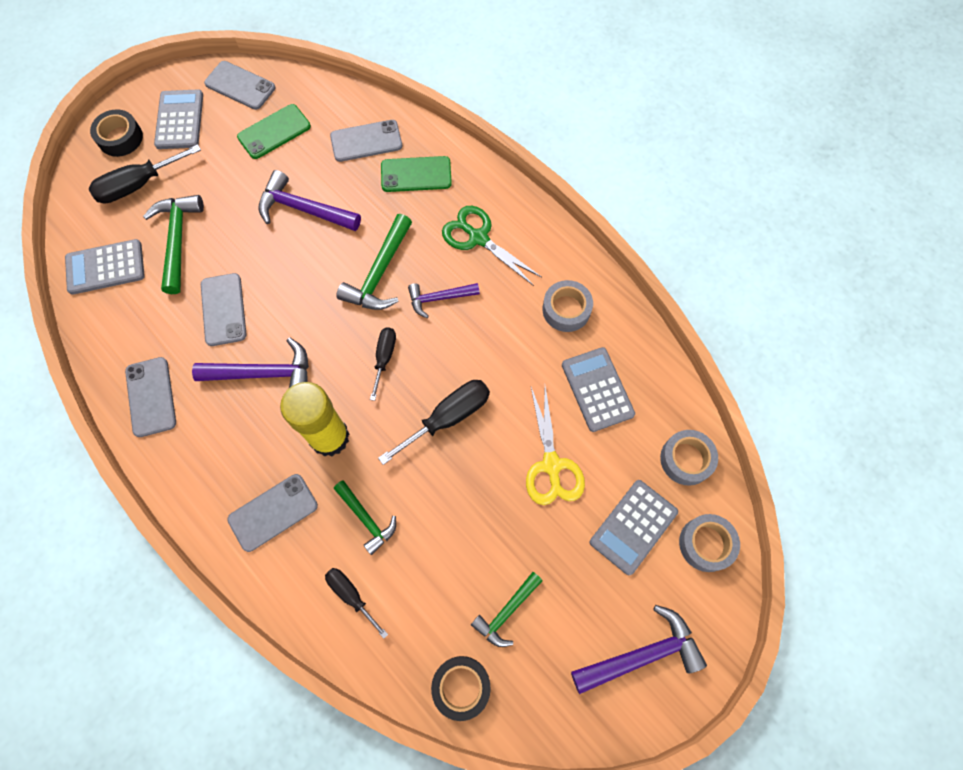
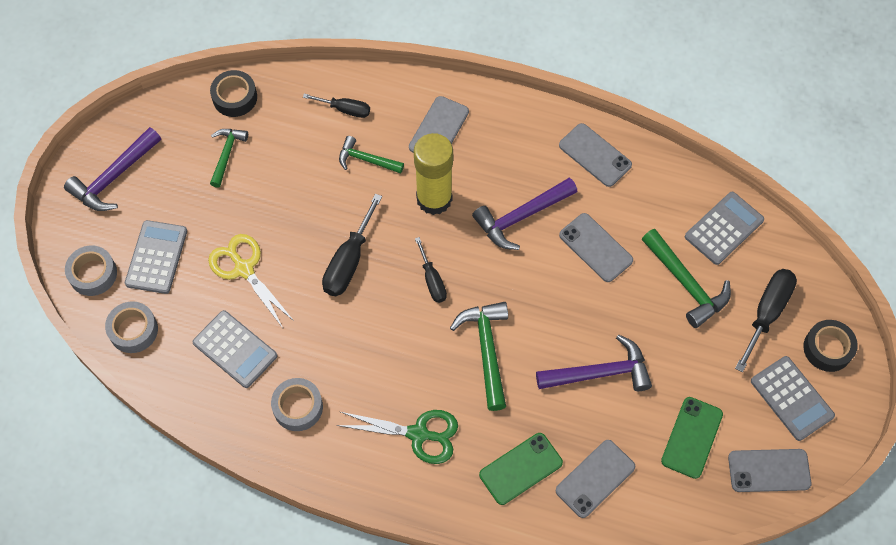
camera: 150 degrees right, 5 degrees down
purple hammer [408,283,480,318] -> none

